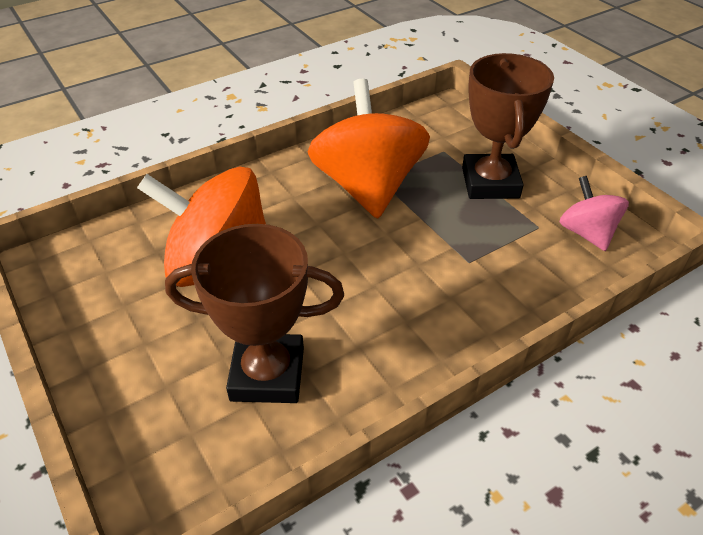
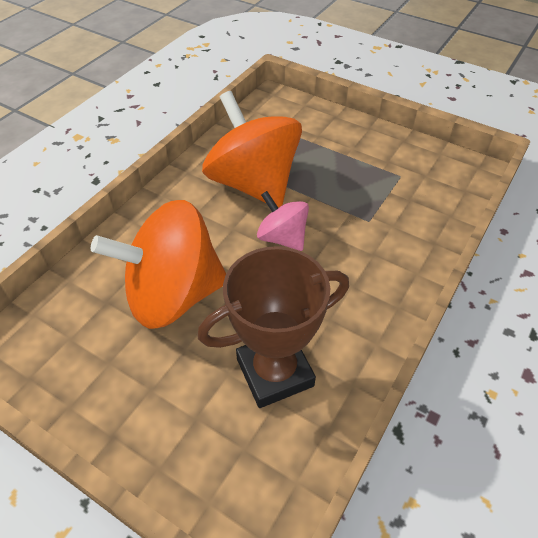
camera: 25 degrees left, 5 degrees up
brown trophy [462,53,554,199] -> none
pink spinning top [560,176,629,251] -> pink spinning top moved to [257,191,309,251]

